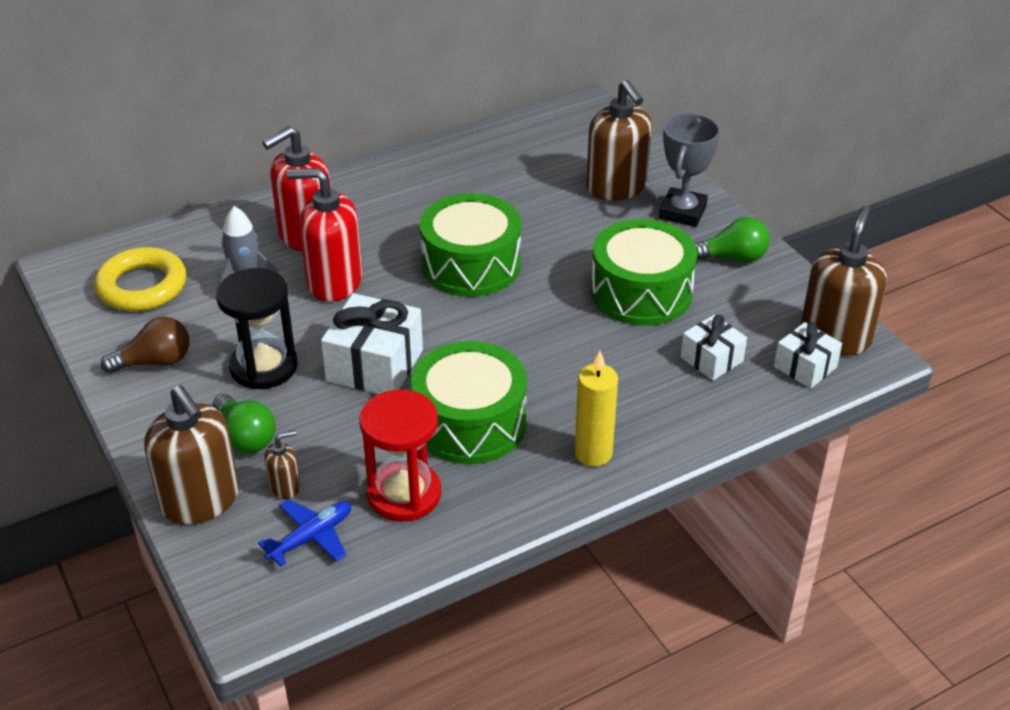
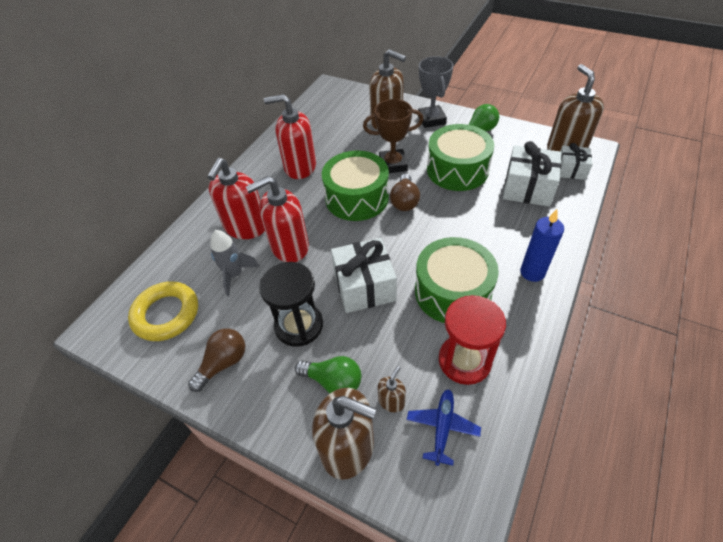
camera: 30 degrees left, 10 degrees up
yellow candle [575,351,618,466] -> blue candle [520,209,564,282]
white gift [681,315,747,380] -> white gift [503,141,561,207], size x1.66
none -> red soap dispenser [264,94,316,179]
none -> brown trophy [363,99,423,173]
none -> brown light bulb [390,174,420,211]

